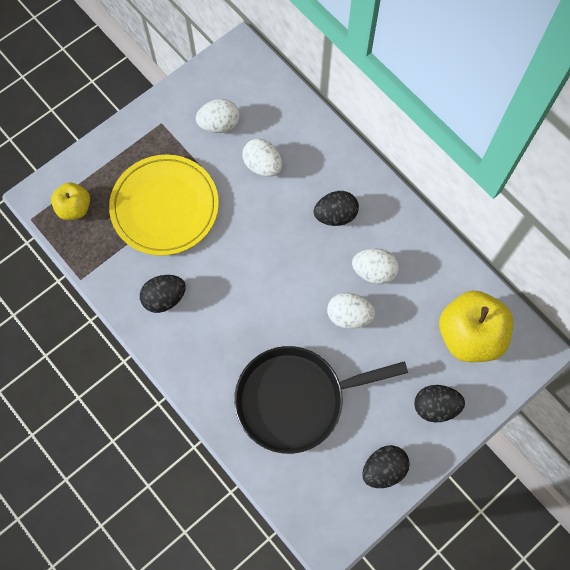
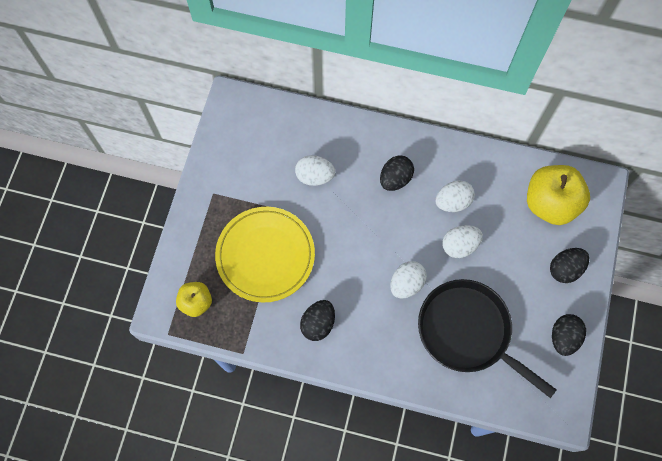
camera: 35 degrees left, 0 degrees up
white egg [196,99,240,133] -> white egg moved to [390,261,427,298]
black pan [234,346,408,454] -> black pan turned 90 degrees clockwise [418,279,556,398]

